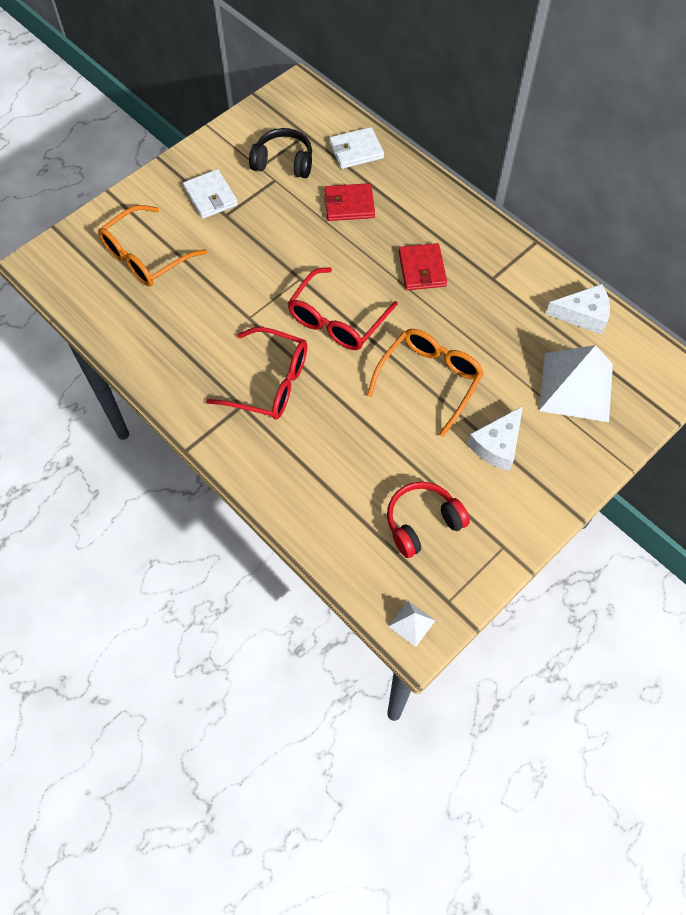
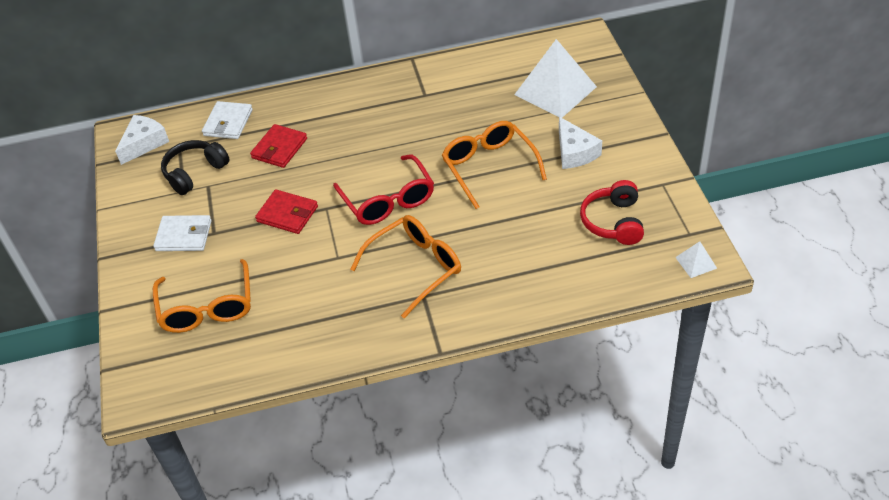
camera: 55 degrees left, 15 degrees down
red glasses [206,327,307,419] -> orange glasses [350,215,461,319]
red wallet [399,243,447,290] -> red wallet moved to [255,189,318,234]
white cheese [546,284,610,335] -> white cheese moved to [115,115,169,165]

